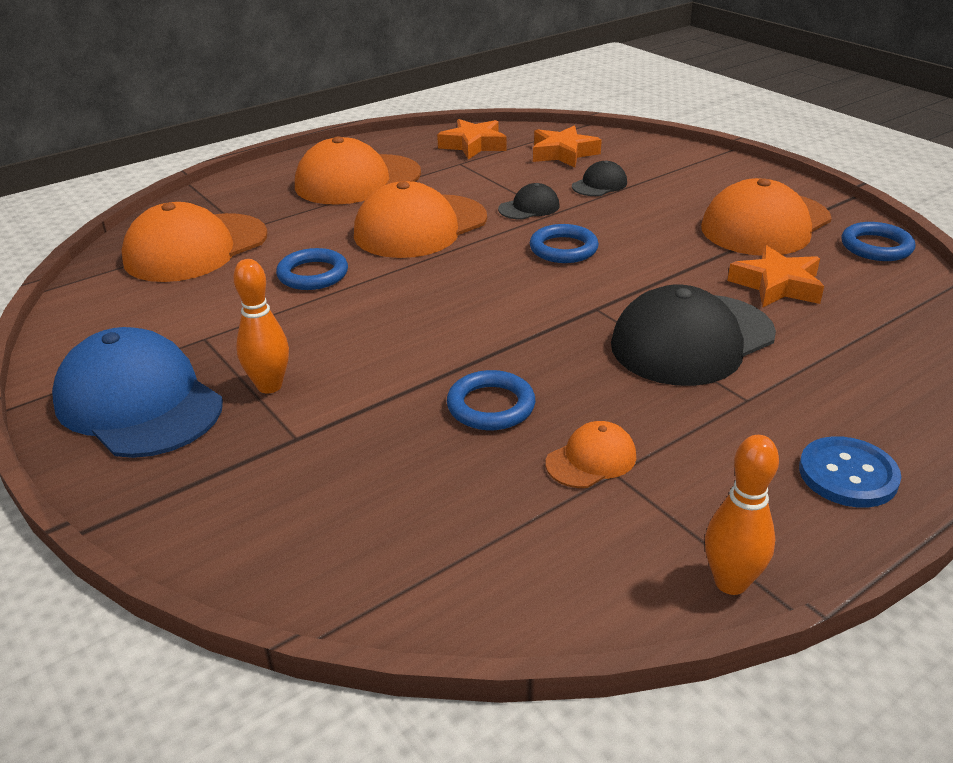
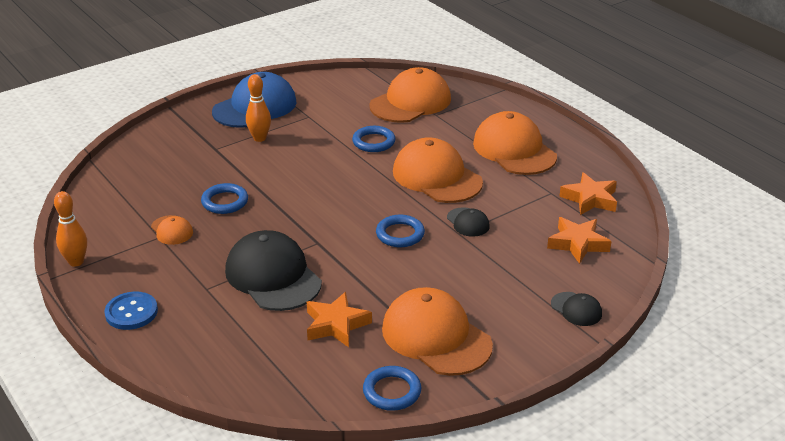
camera: 90 degrees right, 0 degrees up
orange cap [122,202,268,282] -> orange cap turned 90 degrees clockwise [369,67,451,123]
black cap [572,161,627,196] -> black cap moved to [551,292,602,326]

